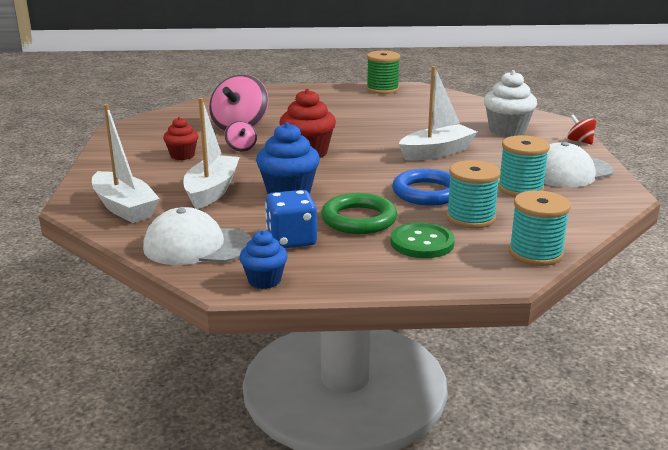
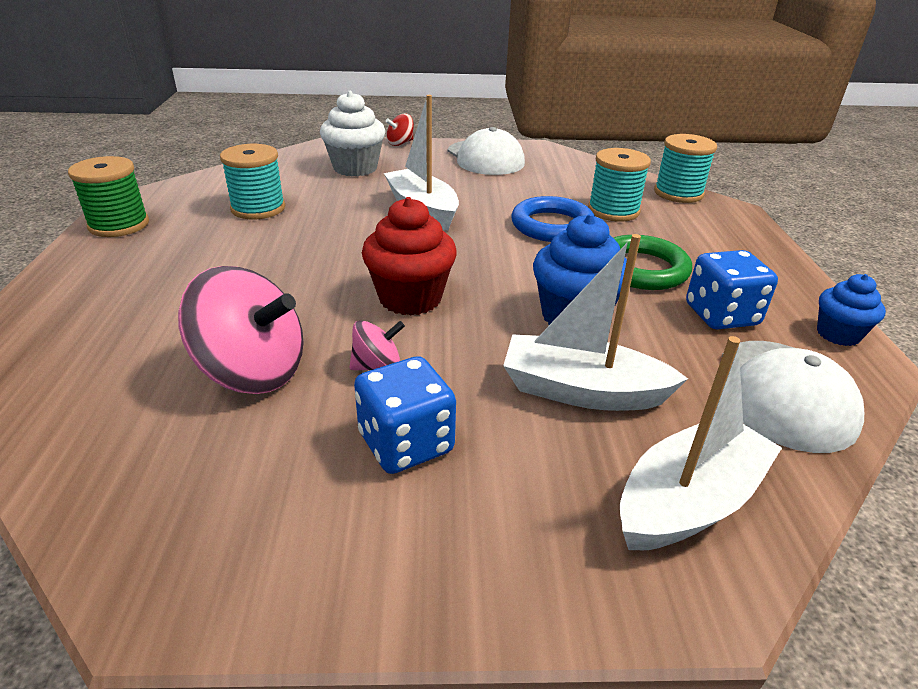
camera: 90 degrees left, 10 degrees up
red cupcake [163,117,198,160] -> blue dice [354,356,456,474]
green button [390,222,455,258] -> none
turquoise spool [498,135,550,197] -> turquoise spool moved to [220,144,285,219]

